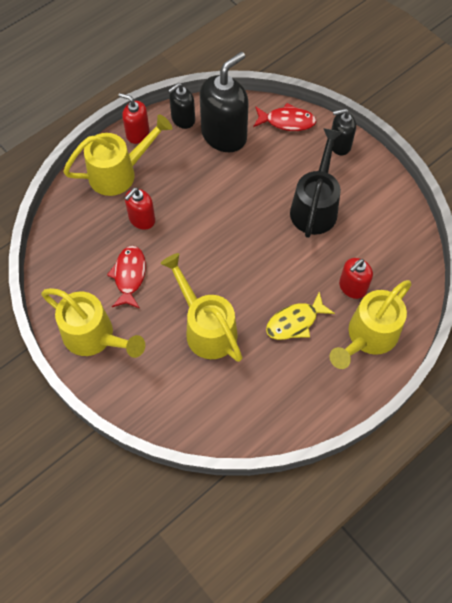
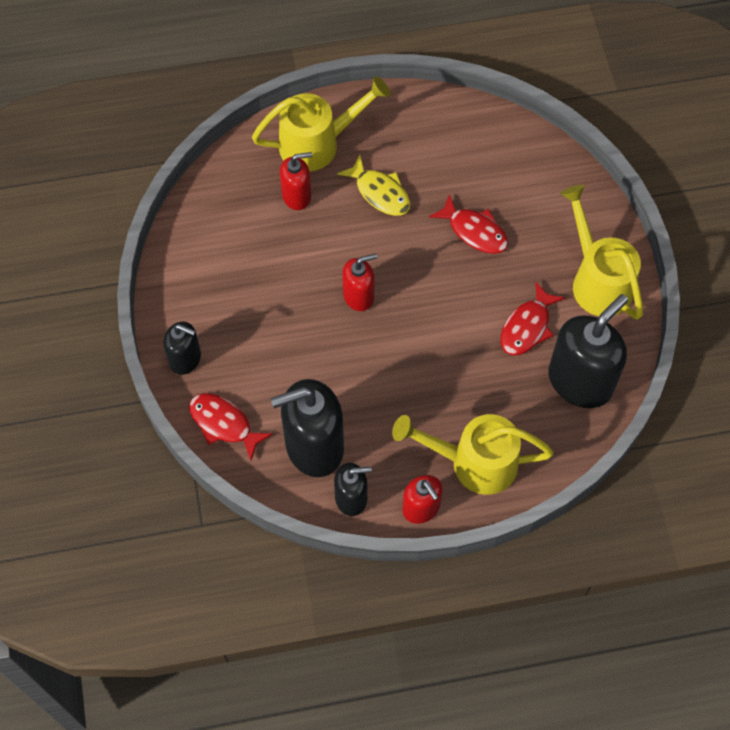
camera: 150 degrees left, 0 degrees up
red soap dispenser [125,188,155,230] -> red soap dispenser moved to [342,254,377,311]
yellow watering can [160,253,243,362] -> red fish [429,195,508,254]
yellow fish [266,292,335,340] -> yellow fish turned 45 degrees clockwise [337,155,410,216]
black watering can [290,128,342,238] -> none
none -> black soap dispenser [548,294,628,408]

